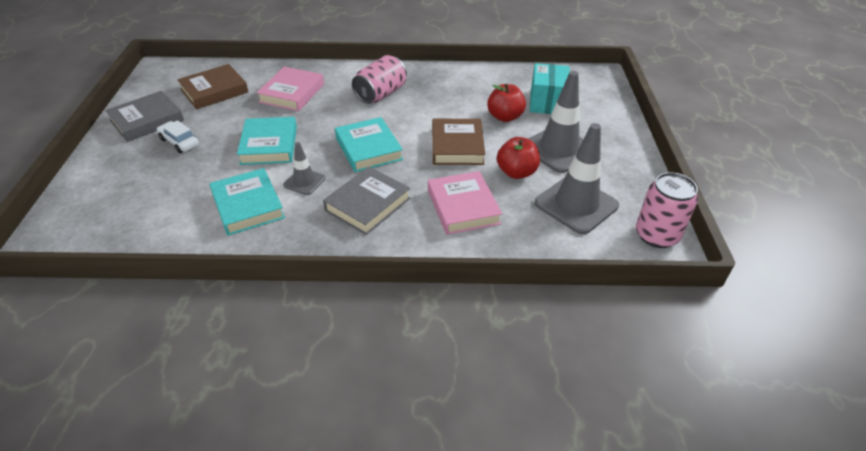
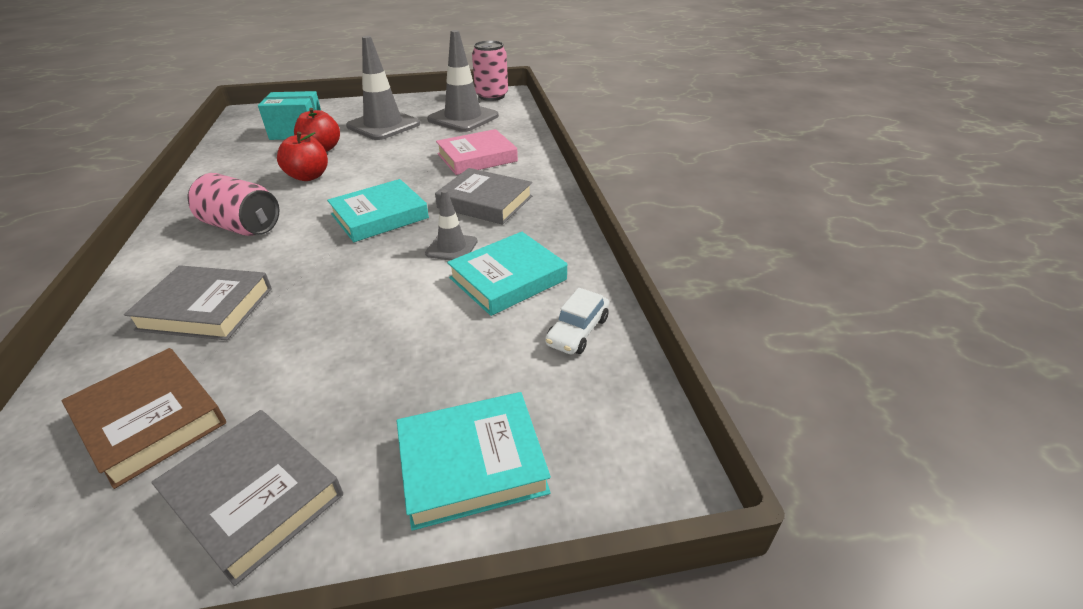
camera: 100 degrees left, 5 degrees down
white car [157,120,199,153] -> white car moved to [545,288,609,355]
turquoise book [237,117,297,165] -> turquoise book moved to [397,392,551,531]
pink book [256,67,324,111] -> grey book [124,265,272,340]
brown book [432,119,485,165] -> none
red apple [497,137,540,179] -> red apple moved to [277,132,328,181]

